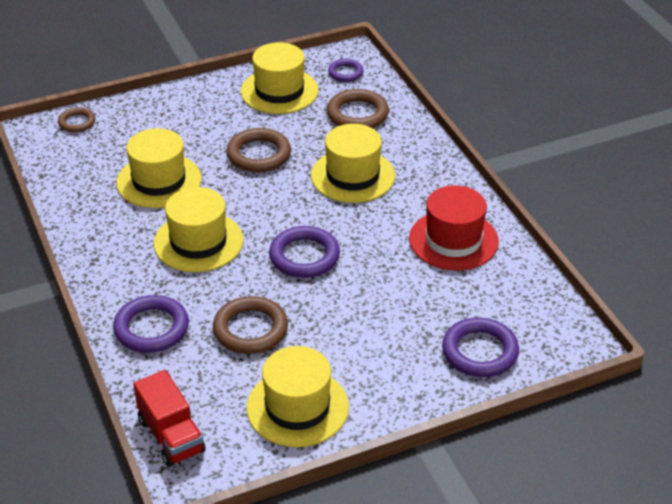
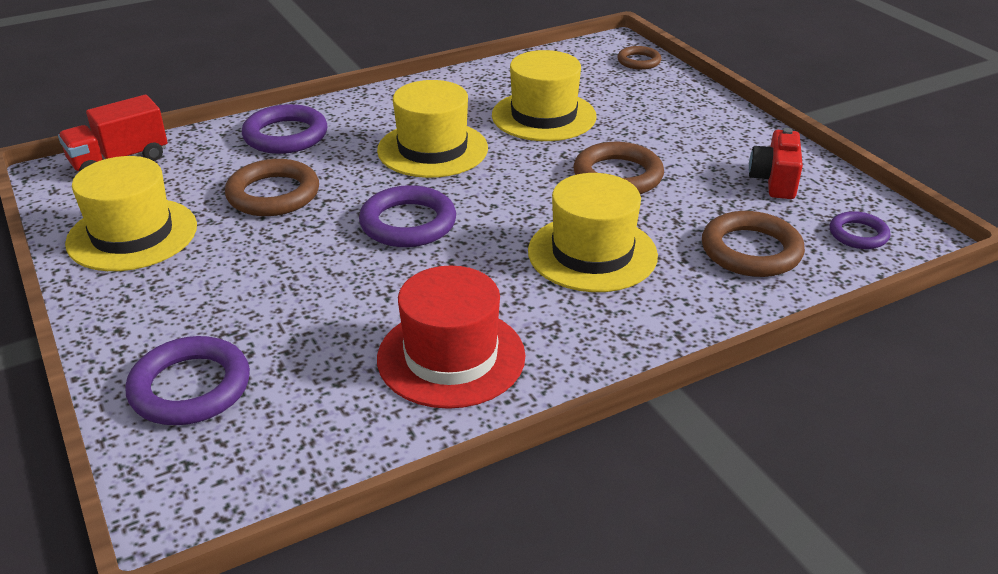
camera: 85 degrees right, 5 degrees down
yellow hat [241,42,318,114] -> red camera [749,128,803,199]

